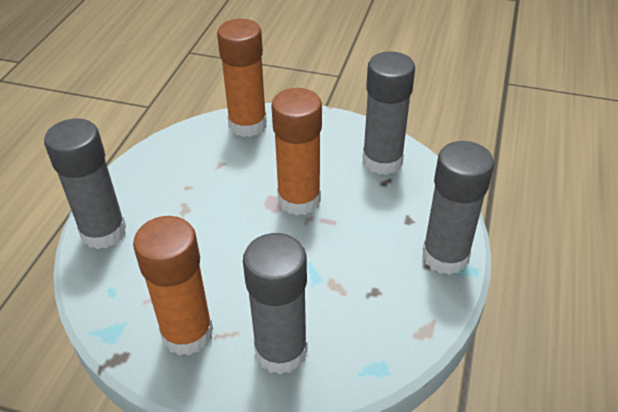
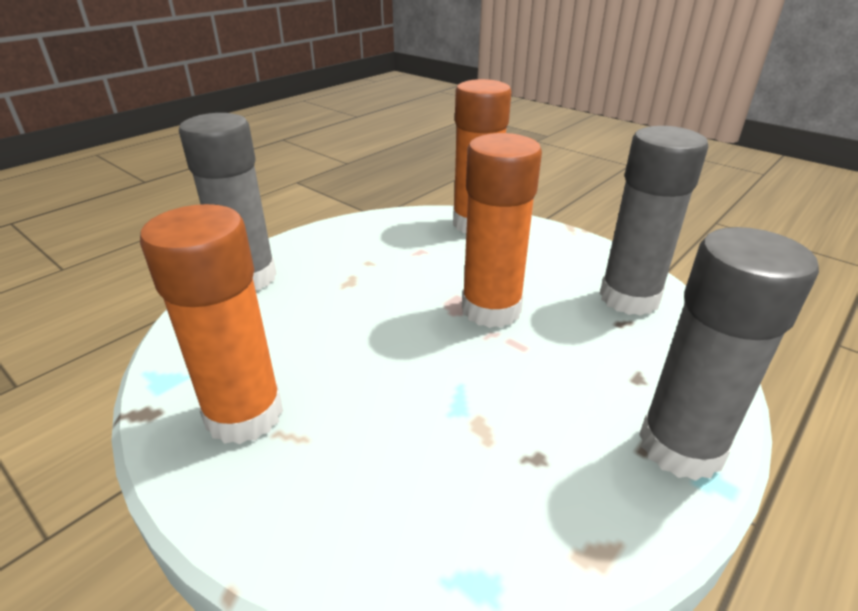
camera: 25 degrees right, 10 degrees down
grey glue stick [243,233,308,375] -> none

